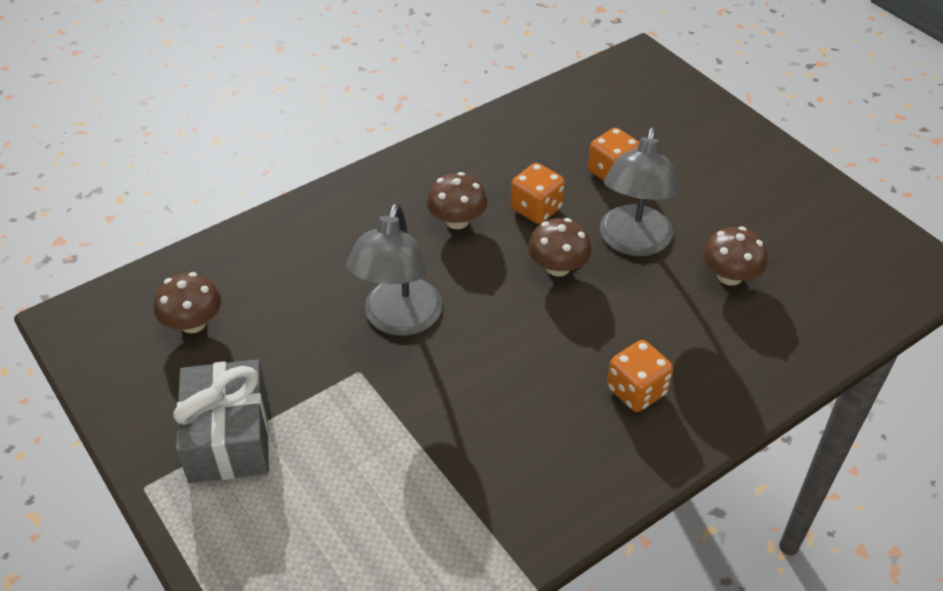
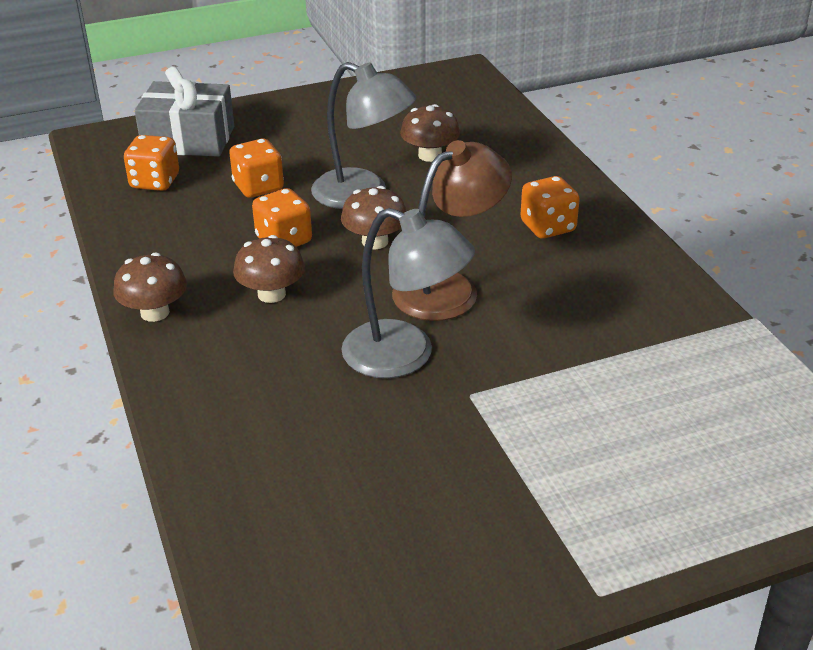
camera: 75 degrees left, 10 degrees down
brown mushroom [154,272,221,333] -> brown mushroom moved to [113,252,187,322]
grey gift [173,359,269,483] -> grey gift moved to [135,67,234,157]
none -> orange dice [124,135,179,191]
none -> brown lamp [392,140,512,321]

